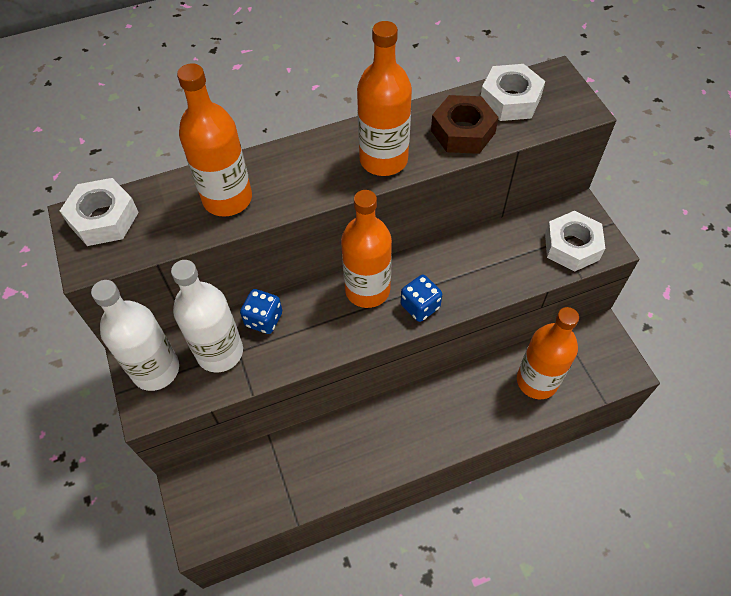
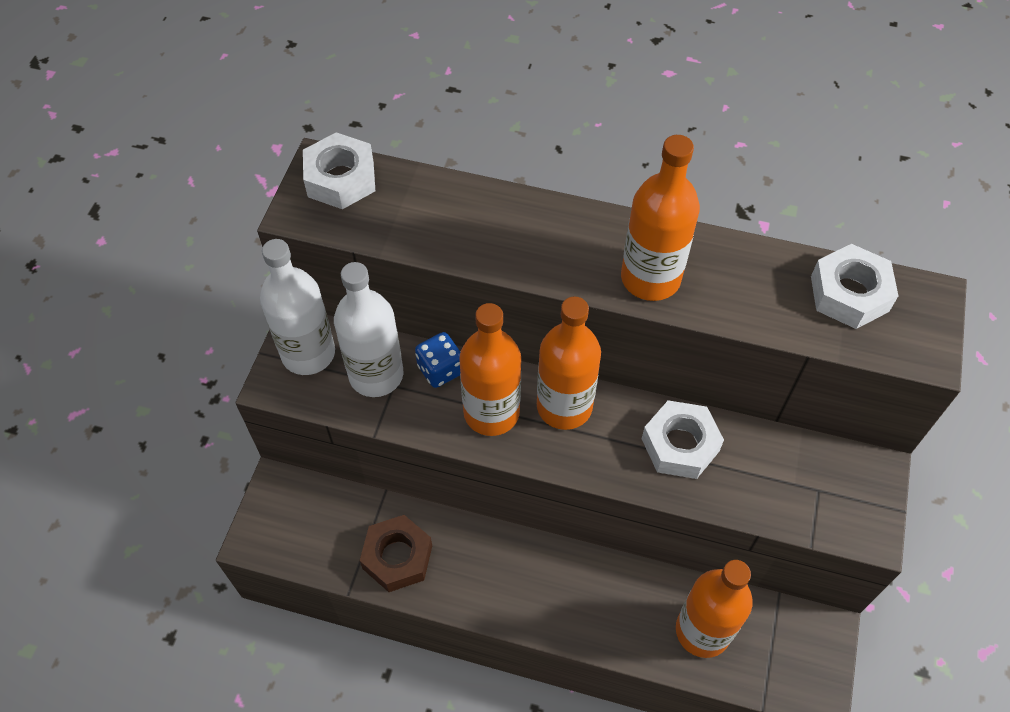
camera: 35 degrees right, 0 degrees up
orange bottle [177,63,252,217] -> orange bottle moved to [459,303,521,436]
blue dice [401,275,442,322] -> none
brown nut [431,95,499,154] -> brown nut moved to [360,515,432,592]
white nut [545,211,605,272] -> white nut moved to [642,400,724,479]

